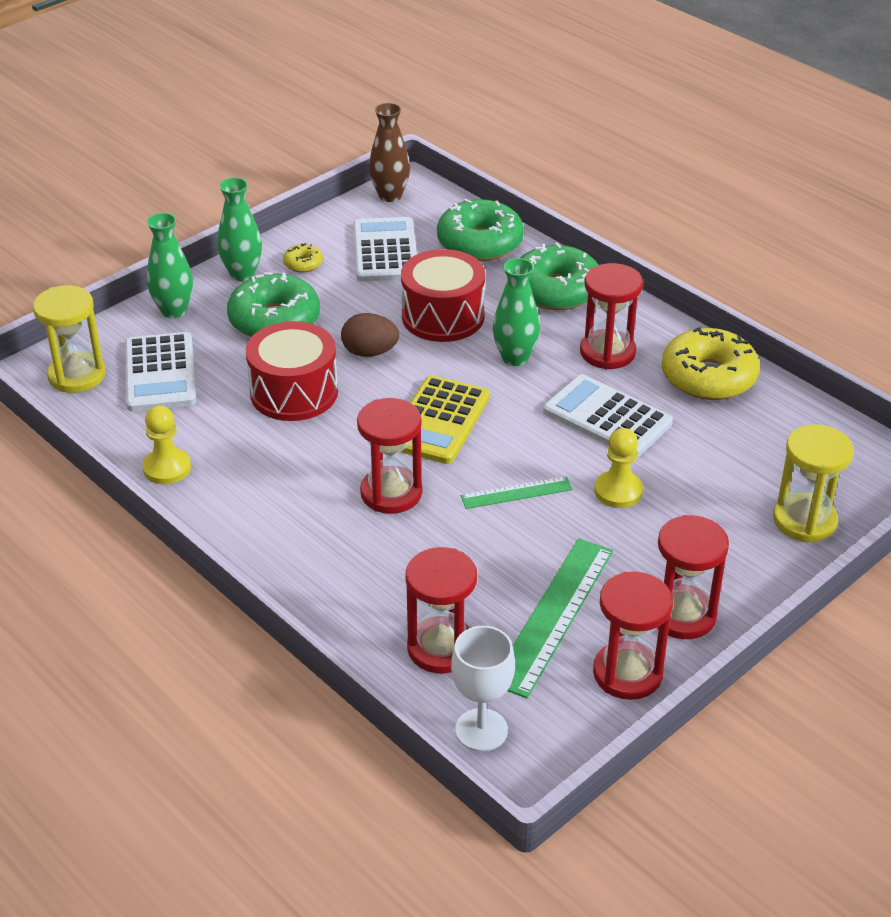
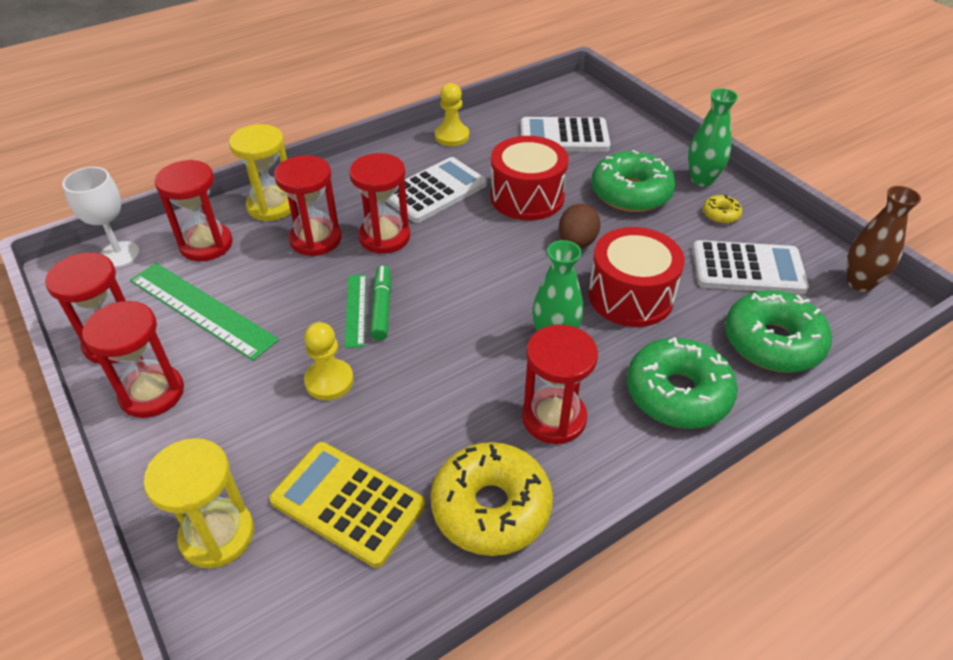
camera: 100 degrees right, 5 degrees up
yellow hourglass [33,285,106,393] -> yellow hourglass moved to [229,124,297,221]
green vase [147,213,193,318] -> none
yellow calculator [401,375,490,464] -> yellow calculator moved to [269,442,425,568]
white calculator [543,374,673,457] -> white calculator moved to [386,157,487,223]
none -> red hourglass [274,155,341,256]
none -> green marker [370,265,391,341]

